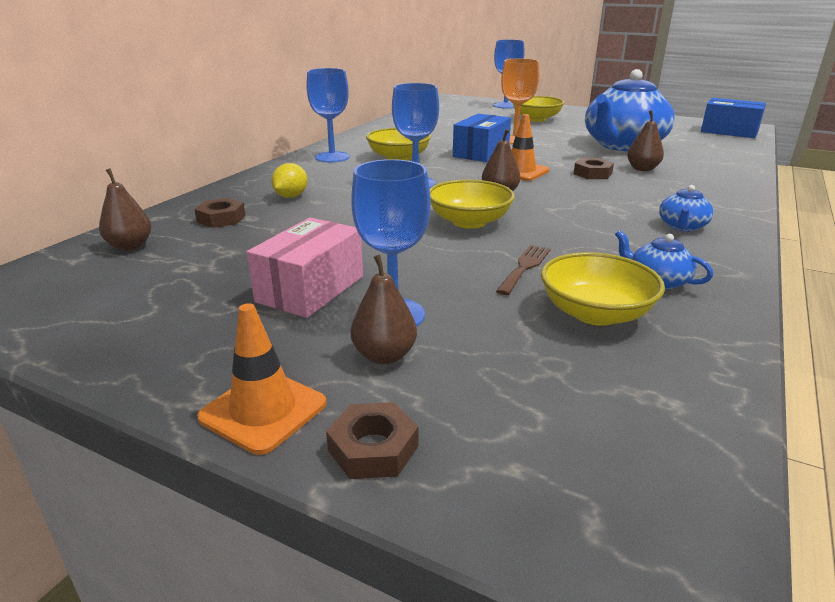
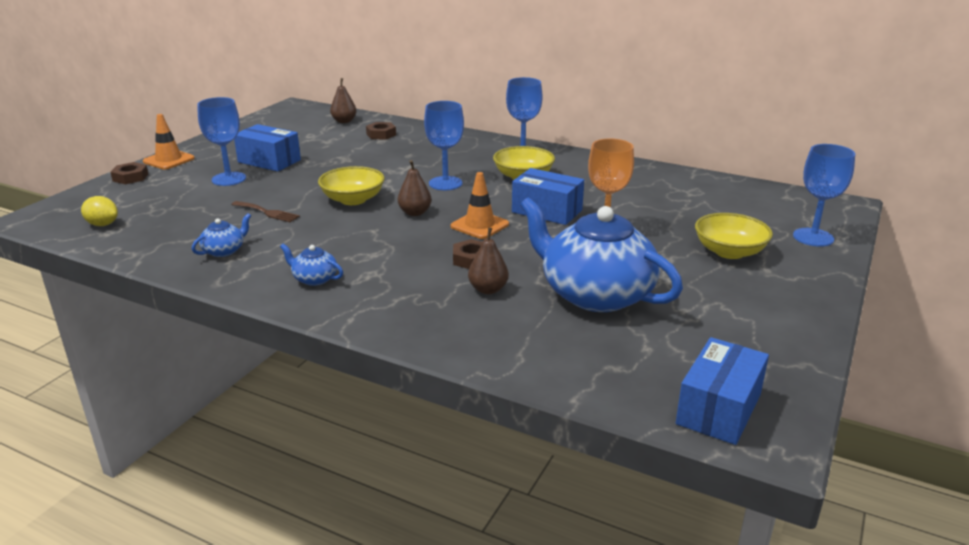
camera: 90 degrees right, 0 degrees up
pink box [247,218,363,318] -> blue box [234,124,301,172]
yellow lemon [271,163,308,198] -> yellow lemon moved to [81,196,118,226]
brown pear [351,255,417,364] -> none
yellow bowl [541,252,665,326] -> none

